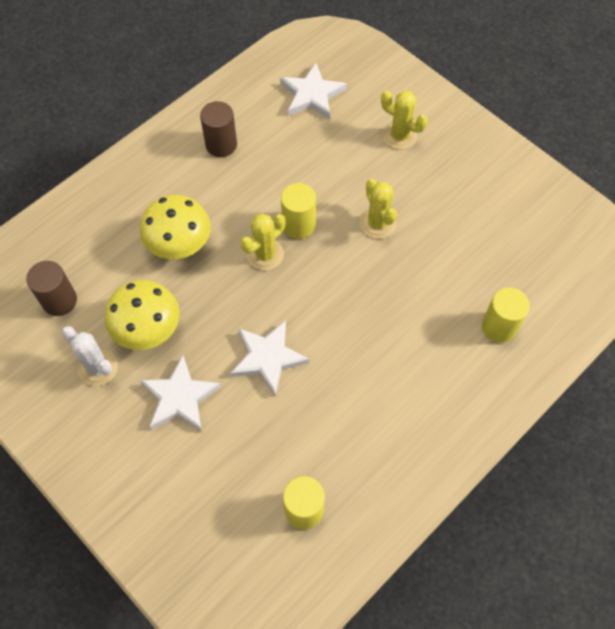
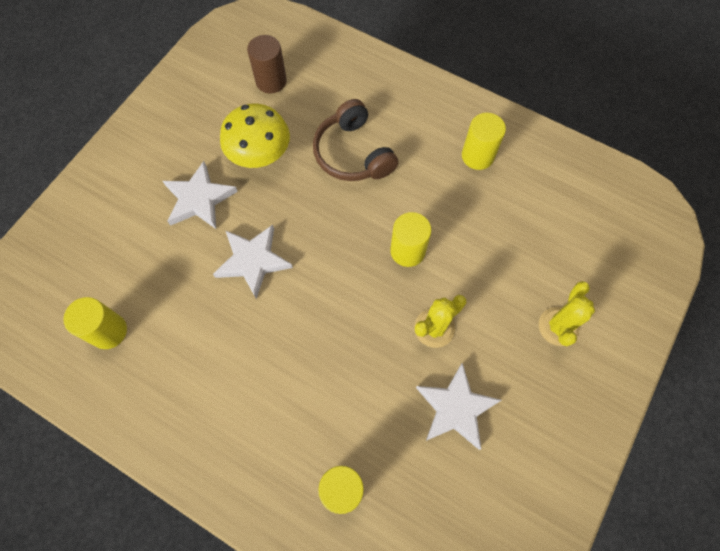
camera: 75 degrees right, 5 degrees up
white cactus [62,326,118,386] -> none
yellow mushroom [140,195,211,259] -> brown headphones [313,99,398,181]
brown cylinder [200,101,237,157] -> yellow cylinder [462,113,506,170]
yellow cactus [240,214,285,271] -> none
white star [280,63,347,120] -> white star moved to [416,363,501,450]

